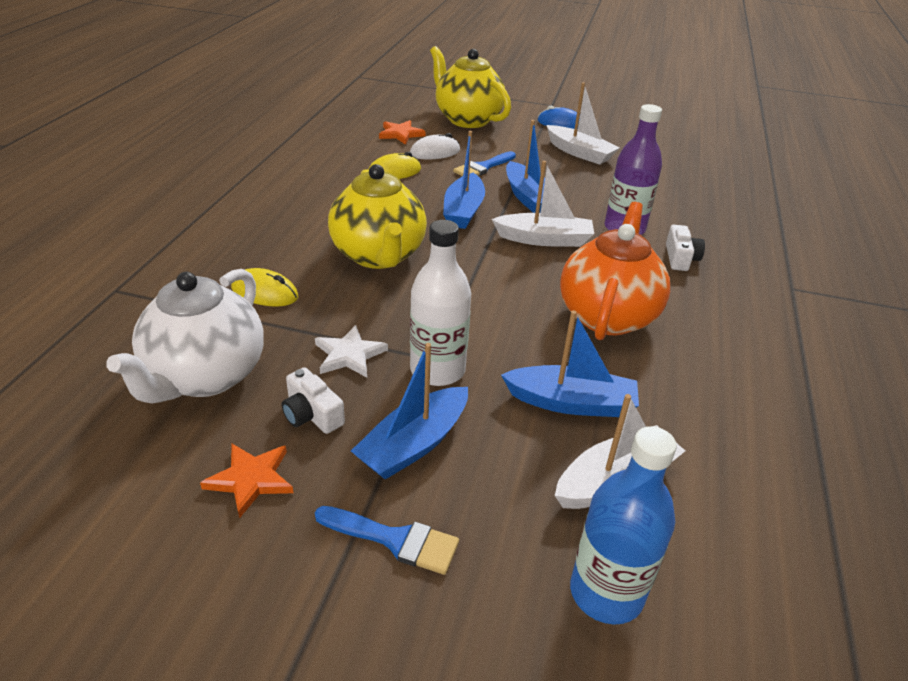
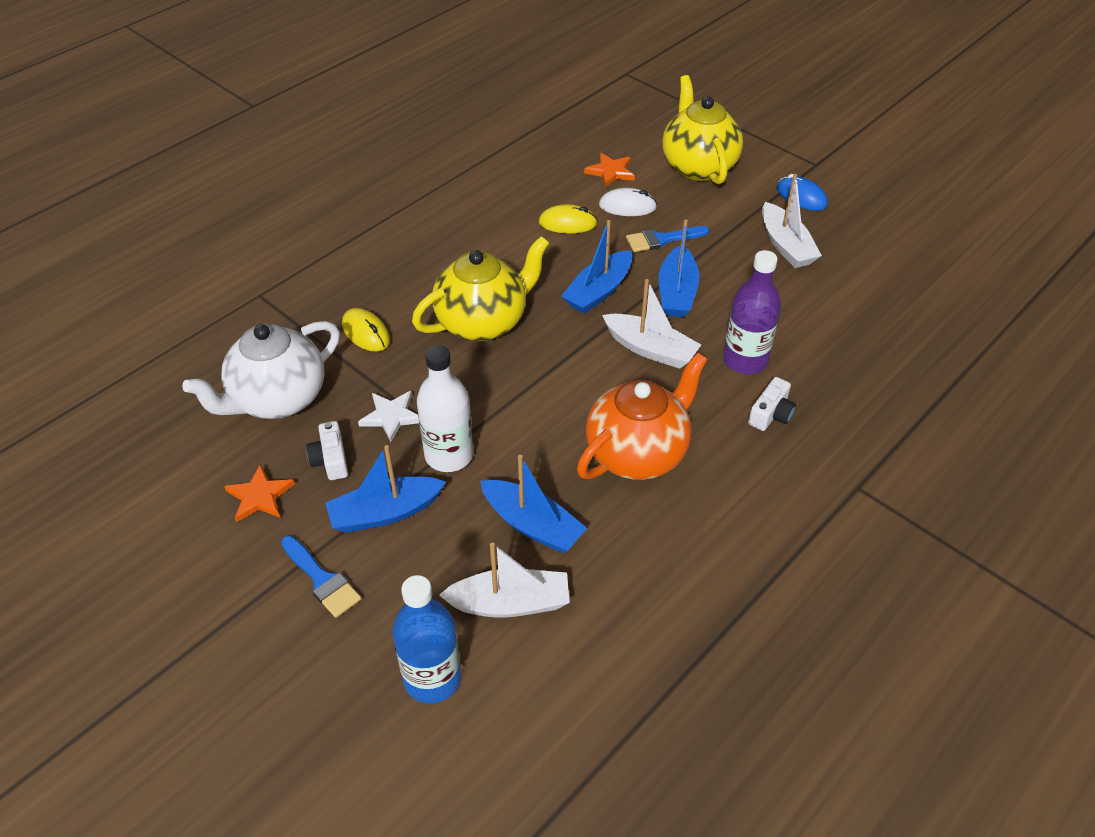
camera: 30 degrees right, 10 degrees up
yellow teapot [328,164,427,269] -> yellow teapot turned 135 degrees counterclockwise [412,236,549,341]

